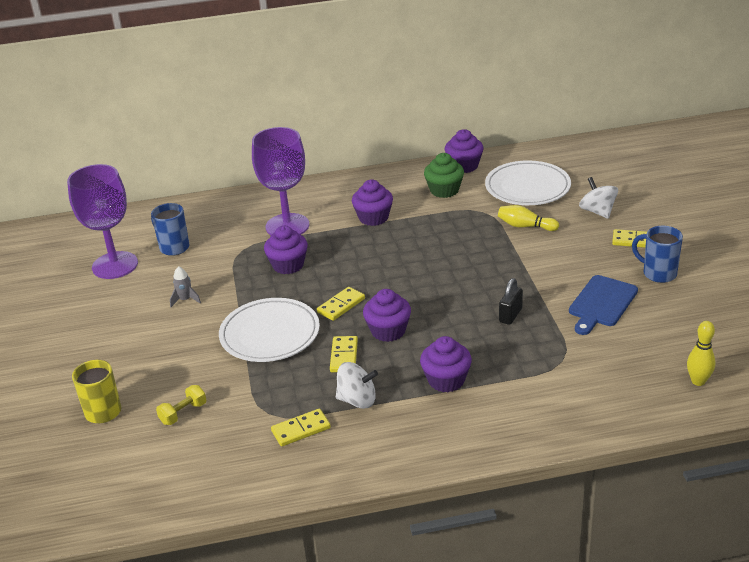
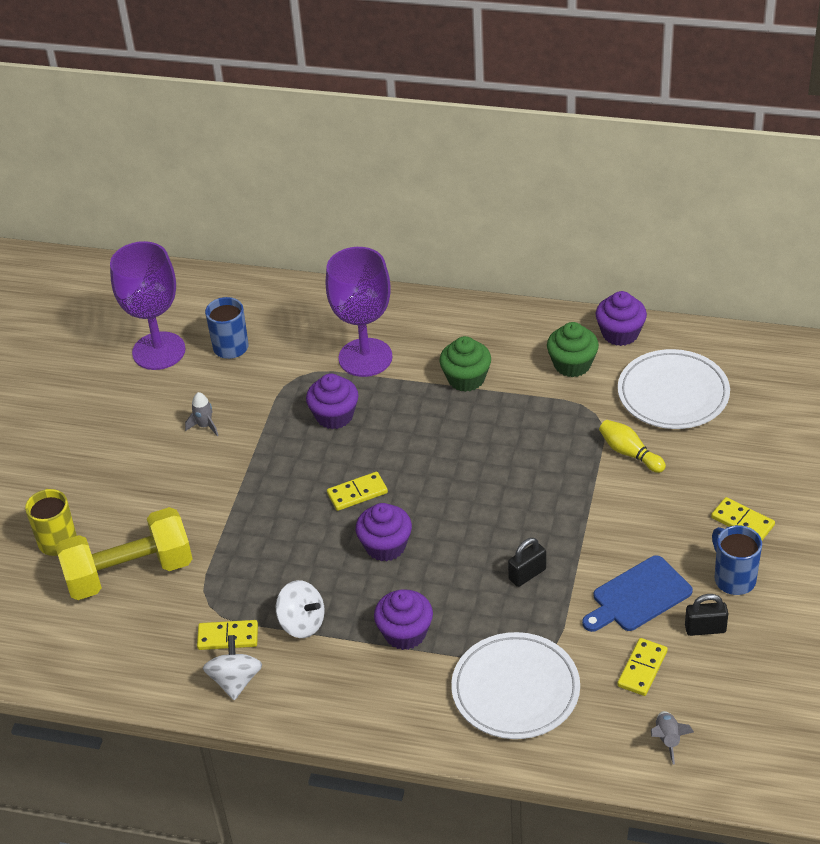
camera: 25 degrees right, 10 degrees up
yellow dumbbell [156,385,207,425] -> yellow dumbbell [56,507,192,600], size x2.41
white plate [219,298,320,362] -> white plate moved to [451,632,580,739]
yellow domino [330,336,358,372] -> yellow domino moved to [617,638,668,696]
purple cupcake [352,180,393,226] -> green cupcake [440,336,491,392]
white spinning top [579,177,618,219] -> white spinning top moved to [203,635,262,700]
yellow bowling pin [687,321,715,386] -> grey rocket [651,711,694,765]
none -> black padlock [685,594,728,636]

